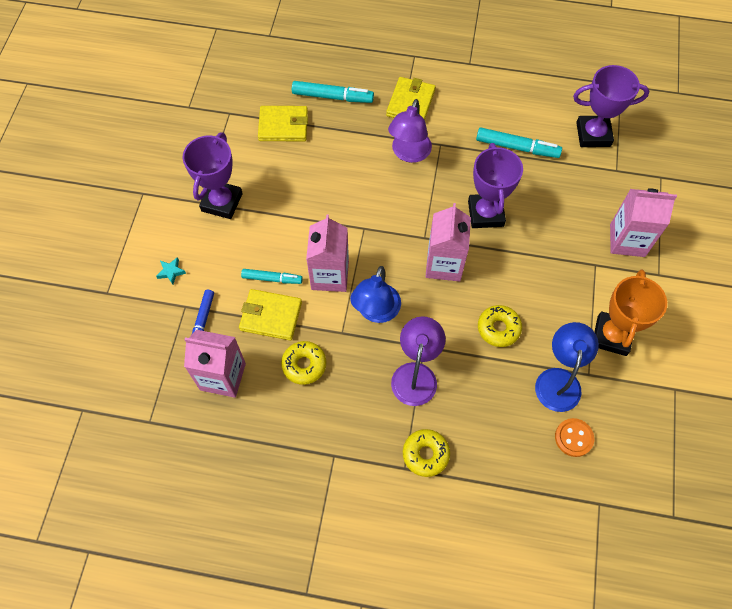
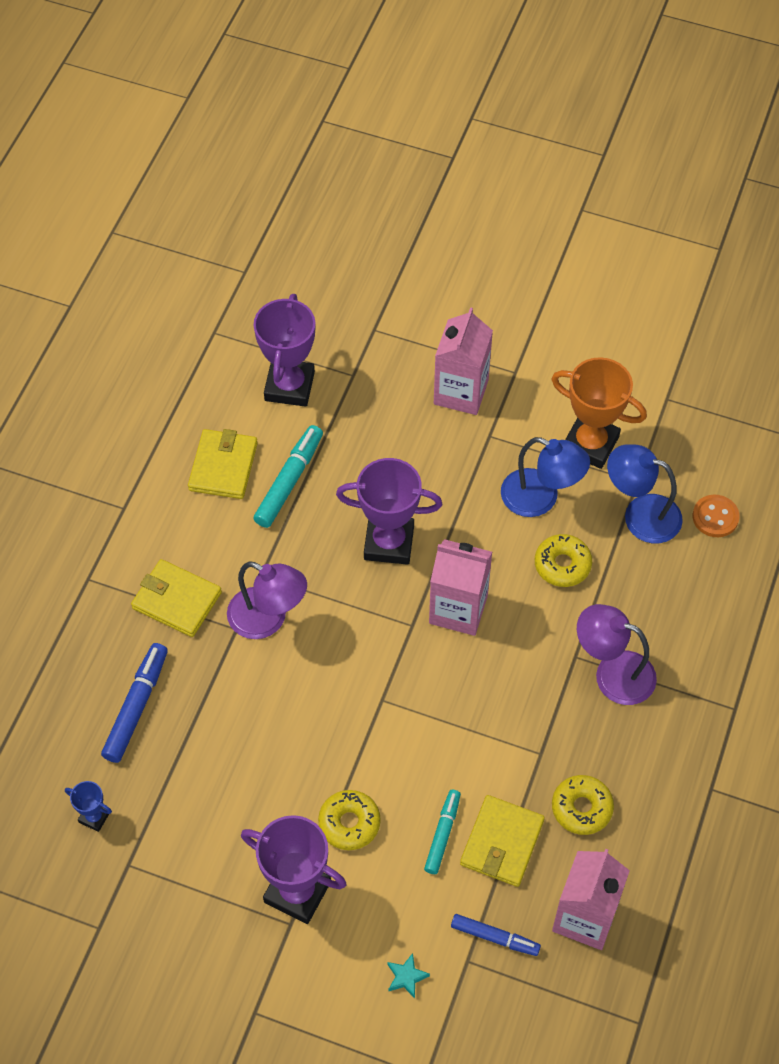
camera: 80 degrees left, 5 degrees down
yellow wallet [258,106,308,141] -> yellow wallet moved to [188,429,258,499]
turquoise marker [292,81,374,103] -> blue marker [101,643,168,763]
pink carton [306,215,349,292] -> none
blue lamp [350,266,401,323] -> blue lamp moved to [501,437,590,517]
yellow donut [403,429,450,477] -> yellow donut moved to [318,790,381,850]
none -> blue trophy [65,781,112,832]

